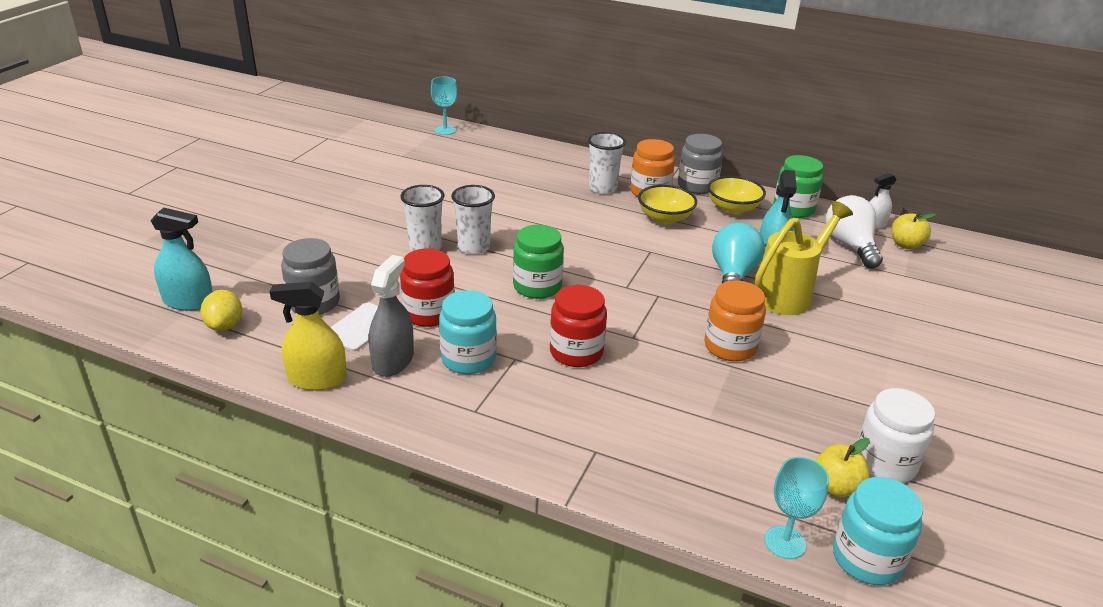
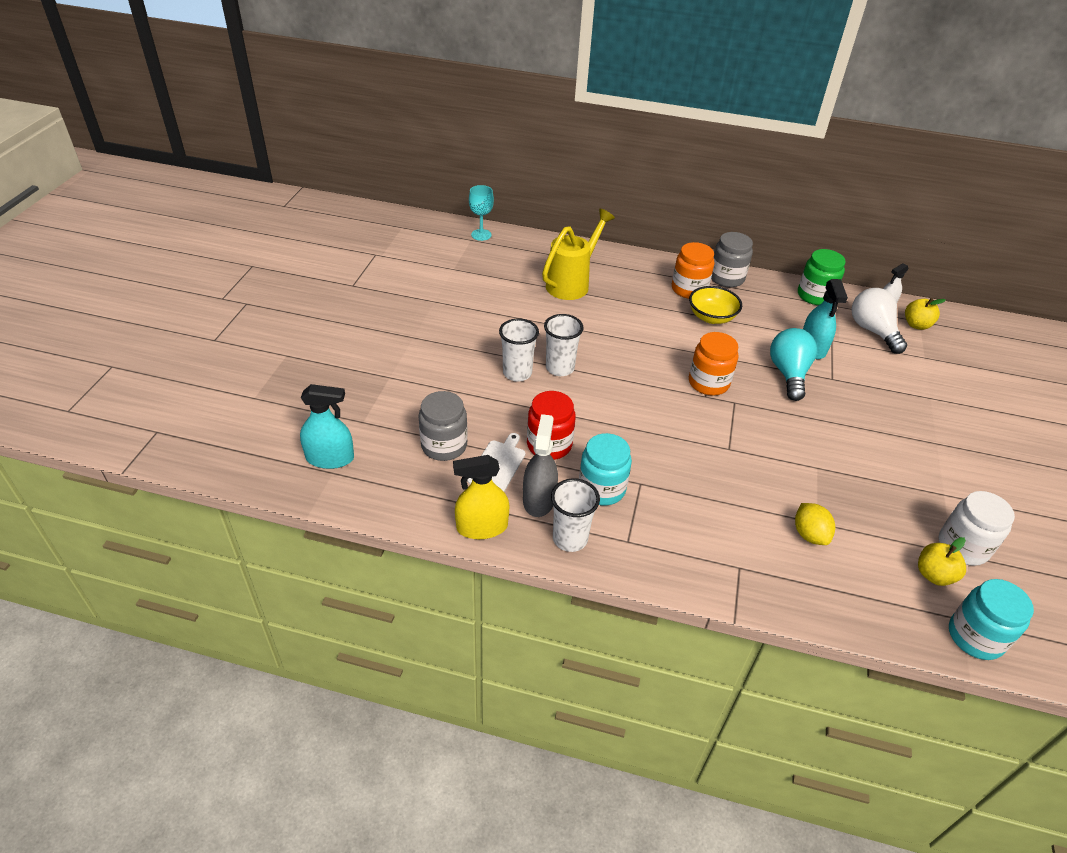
camera: 10 degrees left, 10 degrees up
yellow lemon [200,290,242,331] -> yellow lemon moved to [795,503,835,545]
green jar [513,225,564,299] -> none
red jar [550,285,607,367] -> none
white cup [588,132,626,194] -> white cup moved to [551,478,600,552]
orange jar [704,281,766,361] -> orange jar moved to [689,332,738,396]
yellow bowl [707,176,766,214] -> none
yellow watering can [755,201,853,315] -> yellow watering can moved to [542,209,615,300]
turquoise goblet [764,457,829,559] -> none

